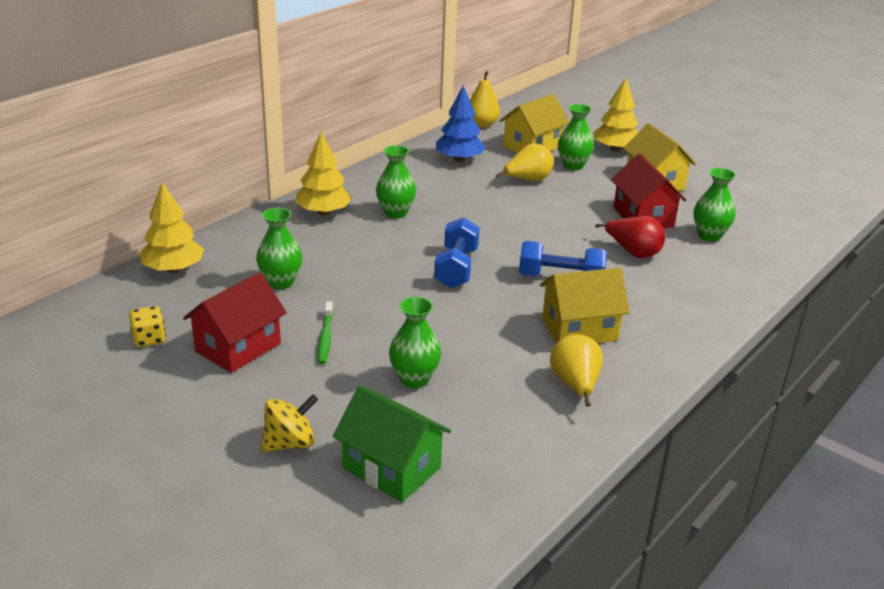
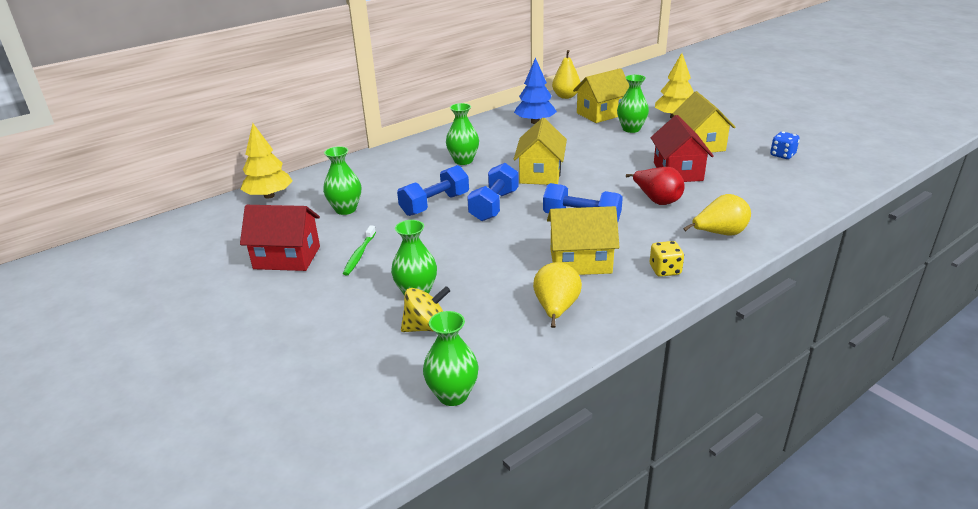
camera: 15 degrees right, 0 degrees up
yellow dice [129,306,166,347] -> yellow dice moved to [650,241,684,277]
red house [183,272,287,373] -> red house turned 45 degrees clockwise [240,205,320,271]
yellow spinning top [261,394,318,452] -> yellow spinning top moved to [401,286,450,332]
yellow tree [295,132,352,215] -> none
green house [333,385,451,502] -> none
yellow pear [496,143,554,181] -> yellow pear moved to [683,194,751,236]
green vase [693,168,736,242] -> green vase moved to [423,311,479,406]
none -> blue dumbbell [397,165,469,216]
none -> yellow house [514,118,567,185]
none -> blue dice [770,132,800,159]

